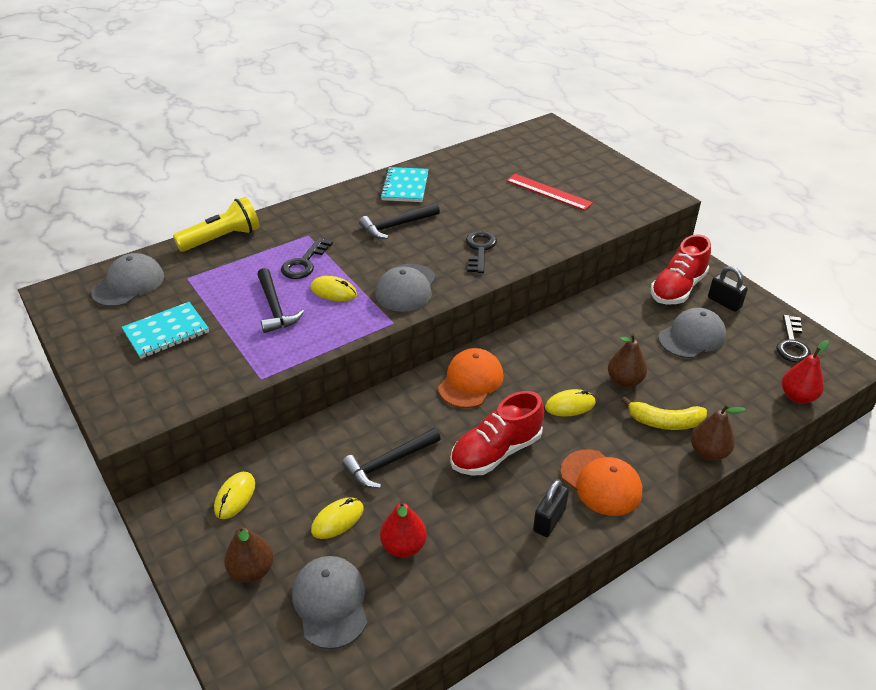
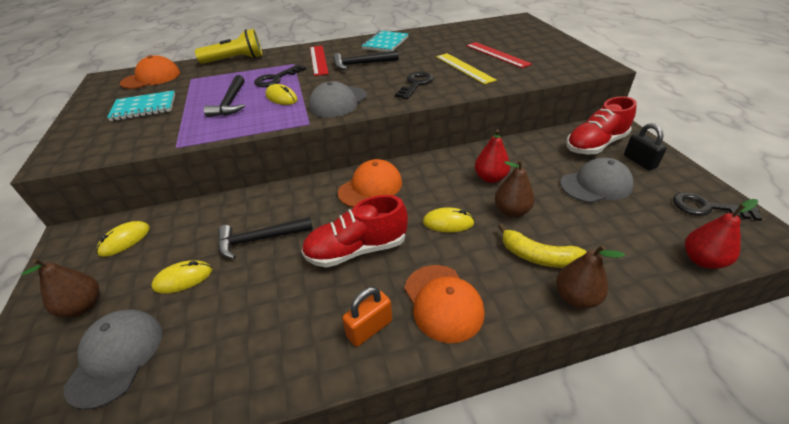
camera: 20 degrees right, 0 degrees up
grey cap [91,253,164,307] -> orange cap [120,55,180,89]
red pear [380,500,427,557] -> red pear moved to [475,129,510,183]
black padlock [533,479,569,537] -> orange padlock [342,287,392,347]
black key [776,315,811,363] -> black key turned 75 degrees clockwise [673,192,763,221]
none -> red ruler [310,46,329,76]
none -> yellow ruler [436,53,497,84]

